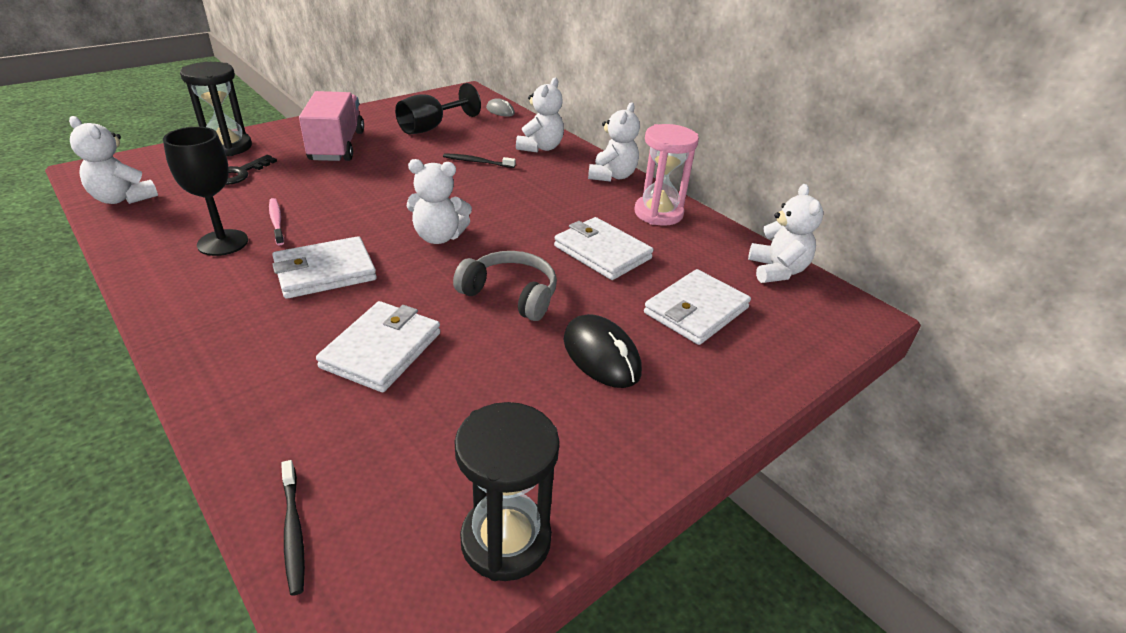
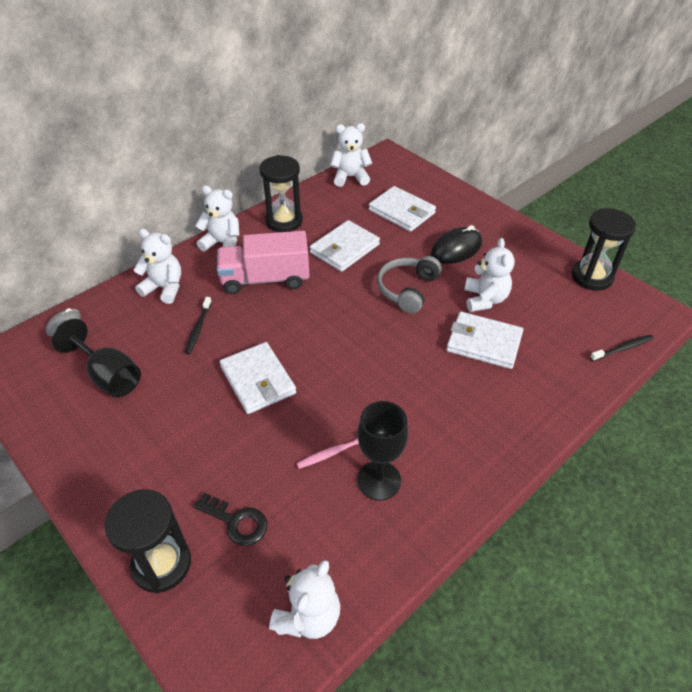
camera: 90 degrees left, 10 degrees up
white wallet [272,236,377,299] -> white wallet moved to [220,342,296,414]
pink truck [299,91,364,161] -> pink truck moved to [217,231,309,294]
white teddy bear [406,159,472,244] -> white teddy bear moved to [464,238,514,312]
pink hourglass [634,124,699,226] -> black hourglass [259,155,303,232]

